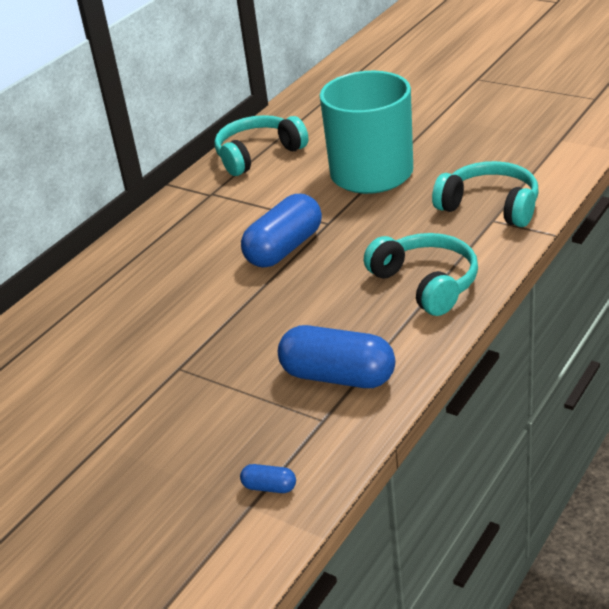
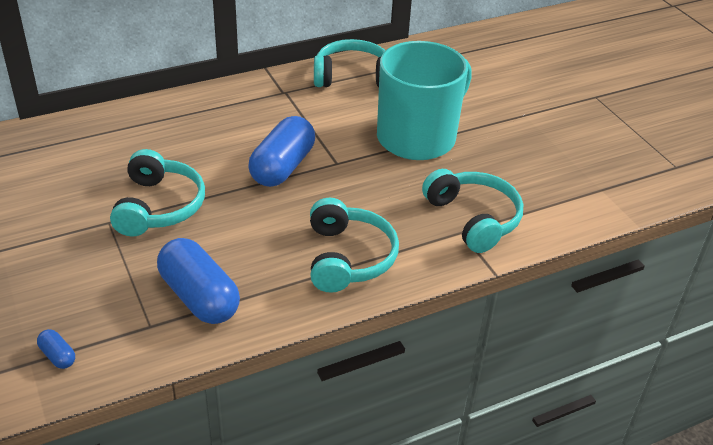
camera: 25 degrees right, 5 degrees up
blue capsule [241,194,322,268] -> blue capsule turned 45 degrees counterclockwise [248,116,315,187]
none -> turquoise headphones [110,149,205,237]

